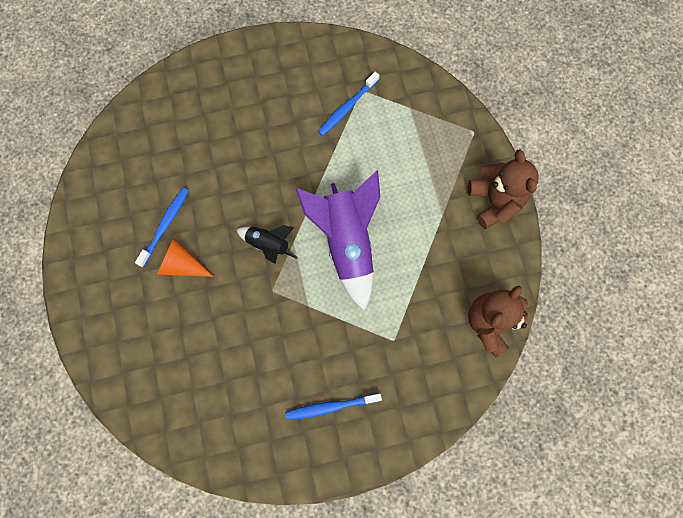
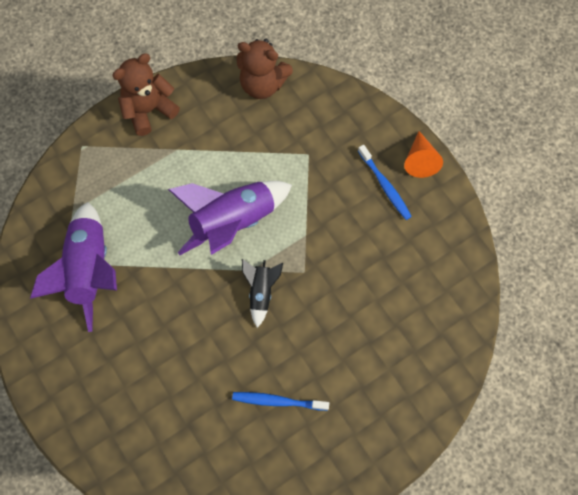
camera: 110 degrees left, 5 degrees down
orange cone [157,238,214,277] -> orange cone moved to [404,131,443,178]
blue toothbrush [318,72,380,136] -> purple rocket [30,202,117,332]

